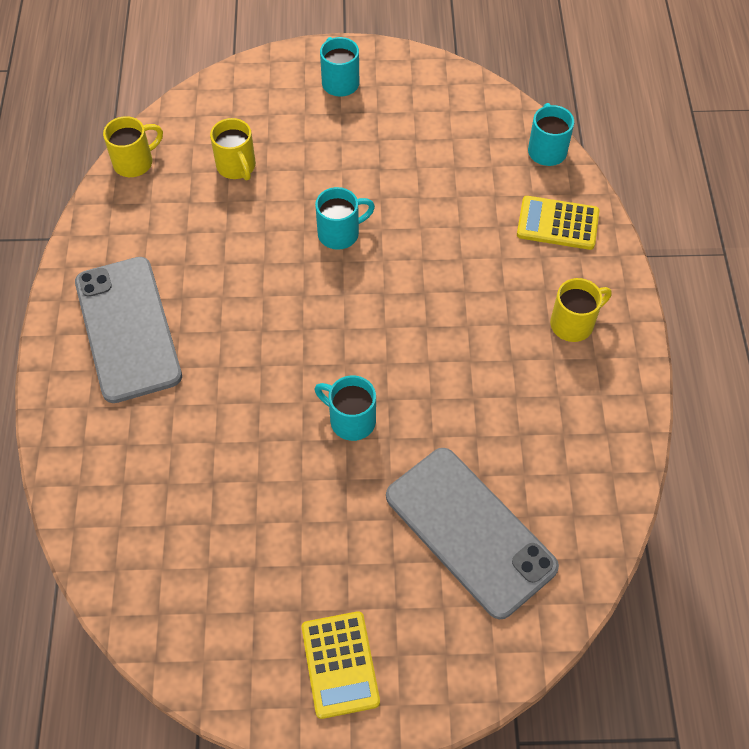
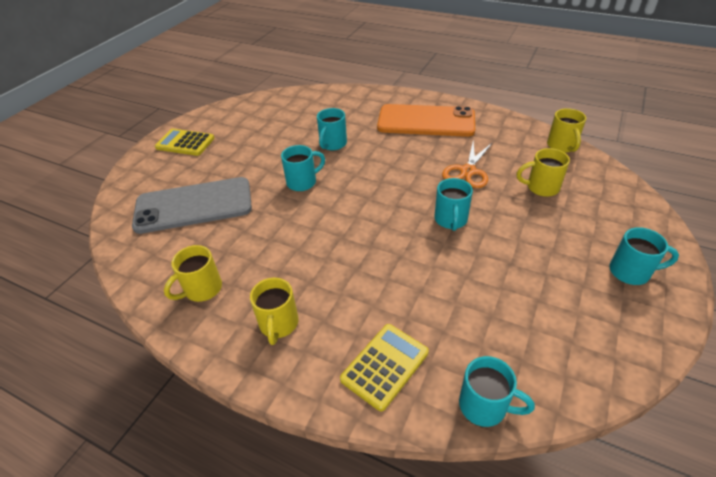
camera: 120 degrees right, 15 degrees down
grey phone [75,257,182,403] -> orange phone [377,104,475,137]
none -> yellow mug [164,245,222,302]
none -> turquoise mug [317,108,347,150]
none -> orange scissors [442,141,493,188]

